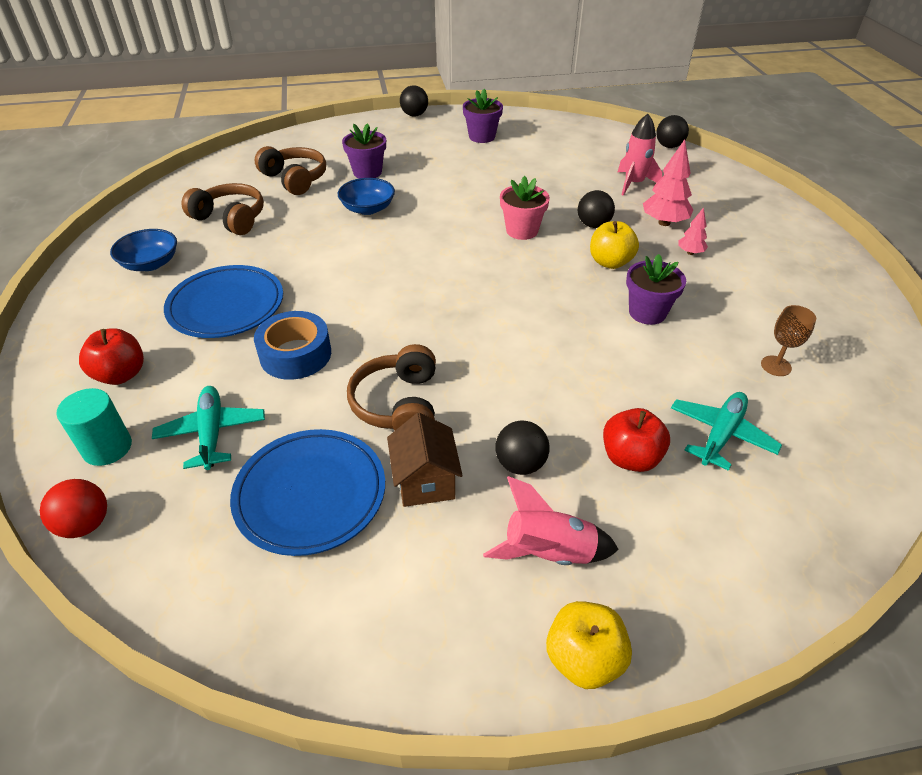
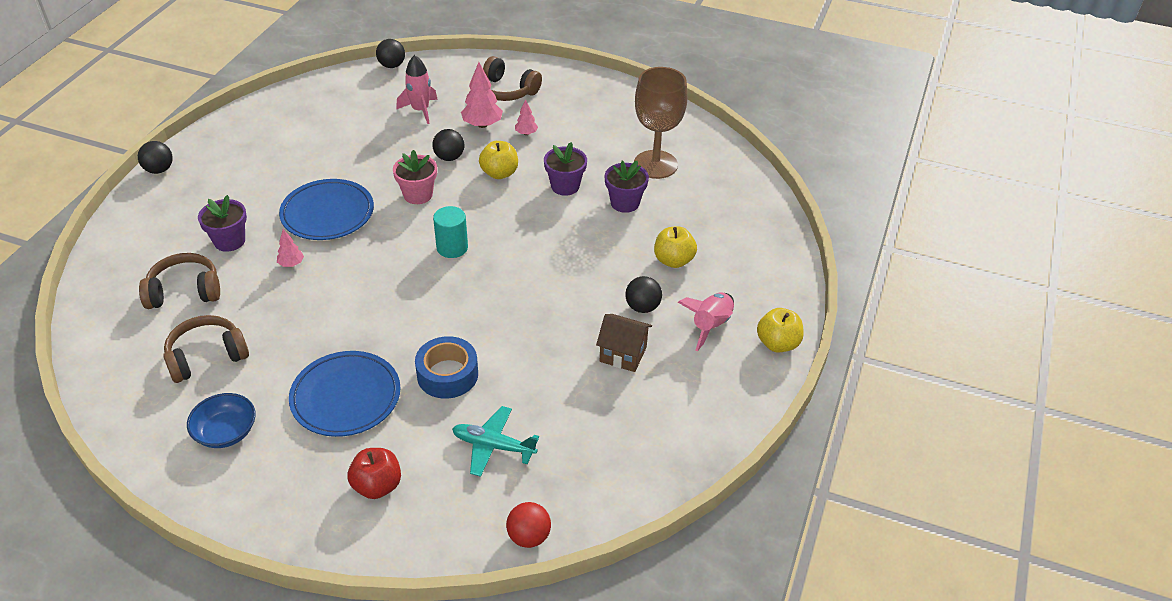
camera: 60 degrees left, 0 degrees up
turquoise cylinder [56,388,132,466] -> turquoise cylinder moved to [433,206,468,258]
blue plate [230,429,385,556] -> blue plate moved to [279,179,374,240]
blue bowl [337,178,395,215] -> pink tree [277,229,304,267]
brown headphones [347,344,436,430] -> brown headphones moved to [483,56,542,101]
purple flower pot [463,89,503,143] -> purple flower pot moved to [605,161,649,213]
red apple [603,408,670,472] -> yellow apple [654,226,697,268]
turquoise plane [671,392,782,471] -> none
brown goblet [761,305,816,376] -> brown goblet [634,67,687,179], size x2.20

